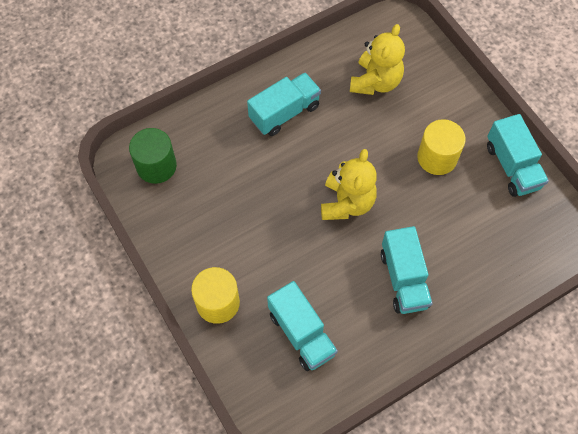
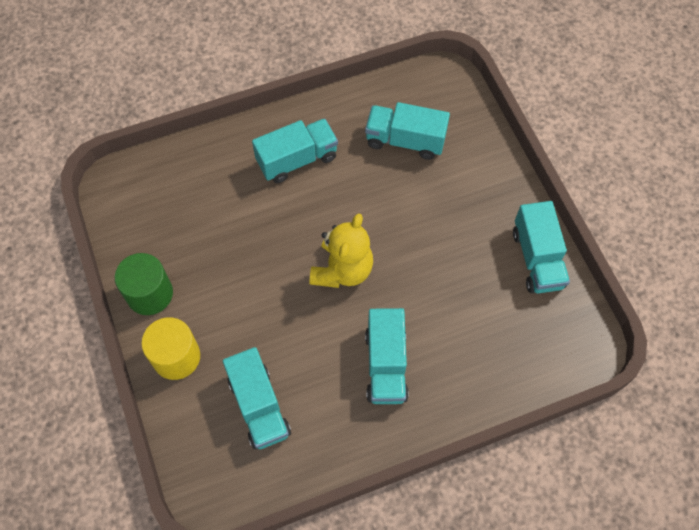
camera: 10 degrees right, 0 degrees up
green cylinder [129,128,177,184] -> green cylinder moved to [115,253,173,315]
yellow teddy bear [350,24,405,95] -> turquoise truck [365,102,450,160]
yellow cylinder [417,119,466,175] -> none

